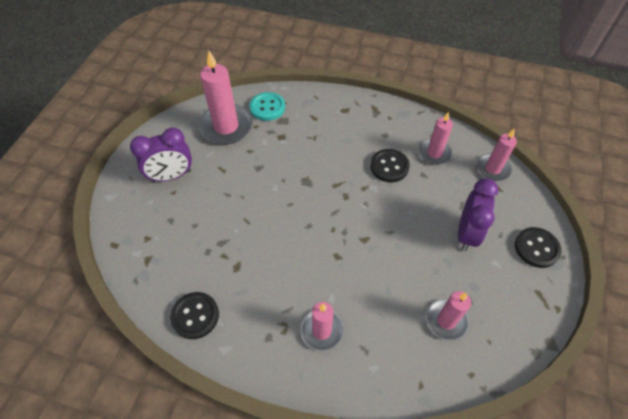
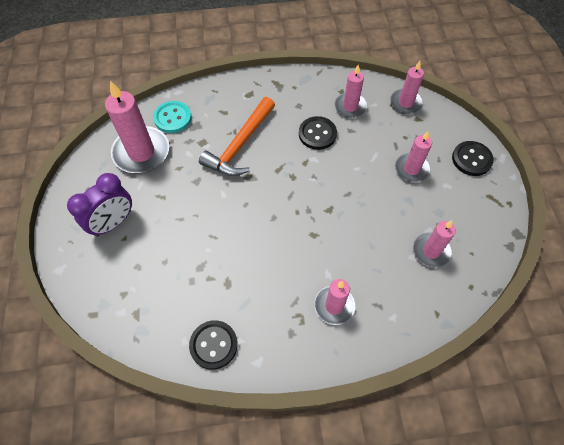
camera: 25 degrees left, 5 degrees up
purple clock [458,178,498,251] -> pink candle [395,131,432,182]
none -> orange hammer [199,97,275,176]

